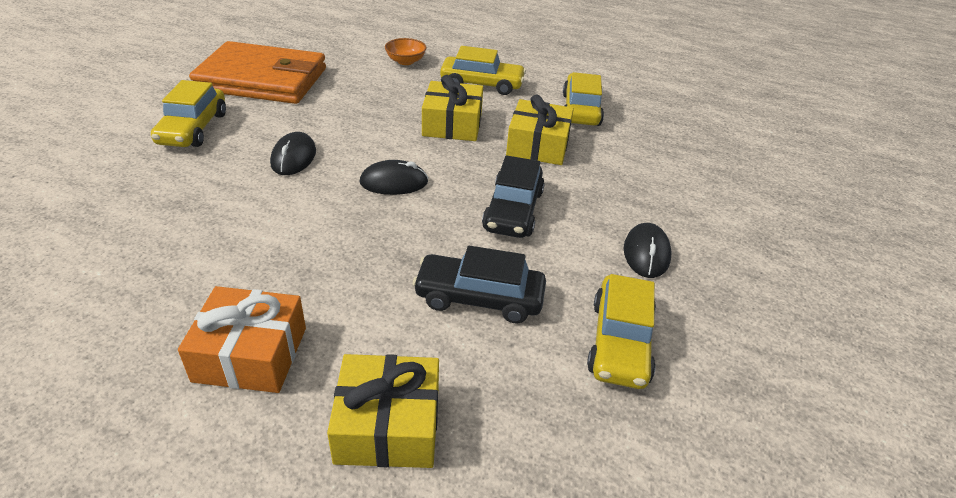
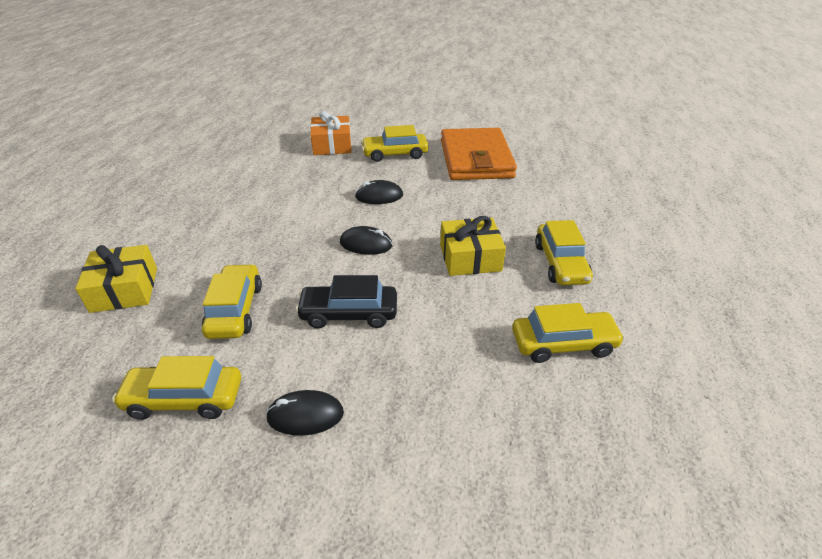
camera: 80 degrees right, 0 degrees up
orange gift [178,286,306,393] -> orange gift moved to [310,111,352,155]
black mouse [359,160,428,195] -> black mouse turned 60 degrees counterclockwise [340,226,393,255]
orange bowl [385,38,427,65] -> none
black car [413,246,546,323] -> yellow car [202,264,262,339]
yellow gift [506,94,574,165] -> none

